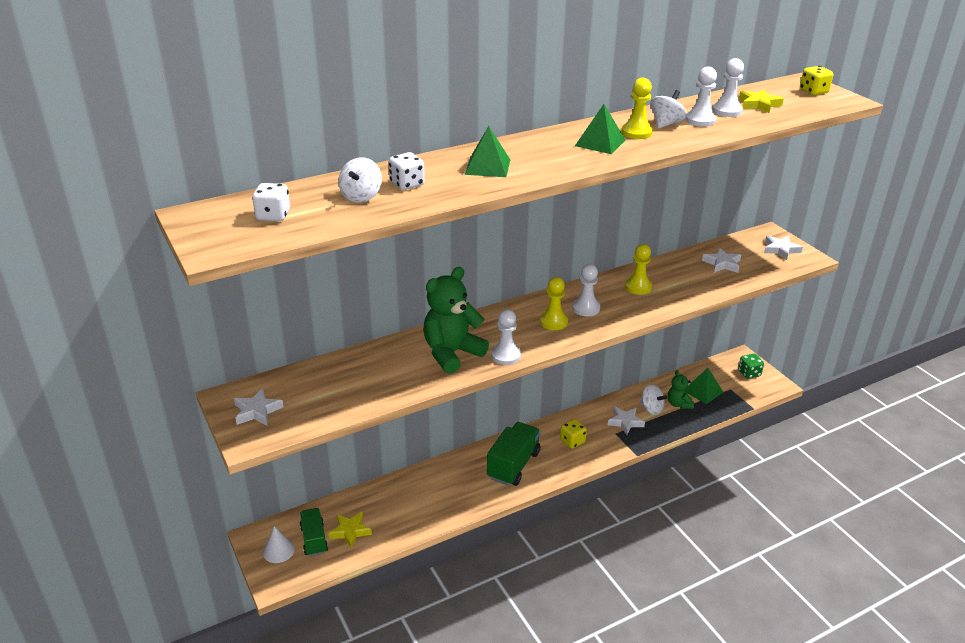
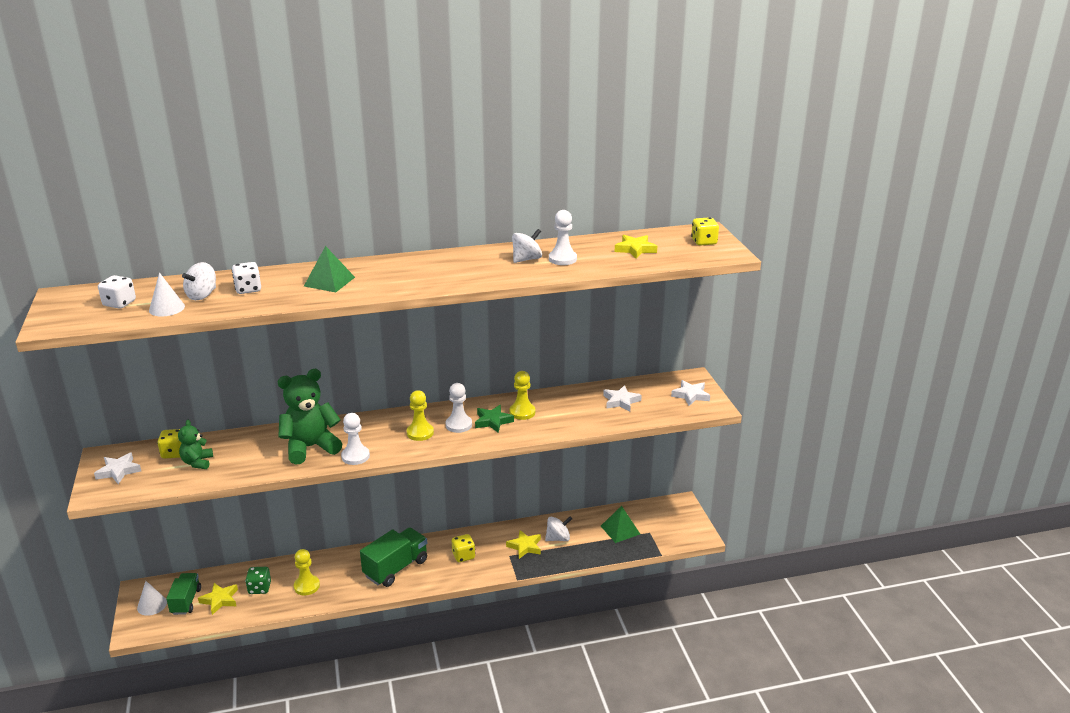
camera: 15 degrees right, 5 degrees down
green pyramid [575,104,625,154] -> none
white star [608,407,645,435] -> yellow star [506,530,541,559]
yellow pawn [622,78,653,139] -> yellow pawn moved to [294,549,320,595]
white spinning top [640,384,667,415] -> white spinning top turned 75 degrees counterclockwise [545,516,572,541]
green teddy bear [668,370,694,409] -> green teddy bear moved to [178,420,213,469]
white pawn [712,58,744,117] -> none
green dice [738,354,764,379] -> green dice moved to [245,567,271,594]
none -> white cone [149,273,185,317]
none -> yellow dice [157,429,182,459]
none -> green star [475,405,514,433]

